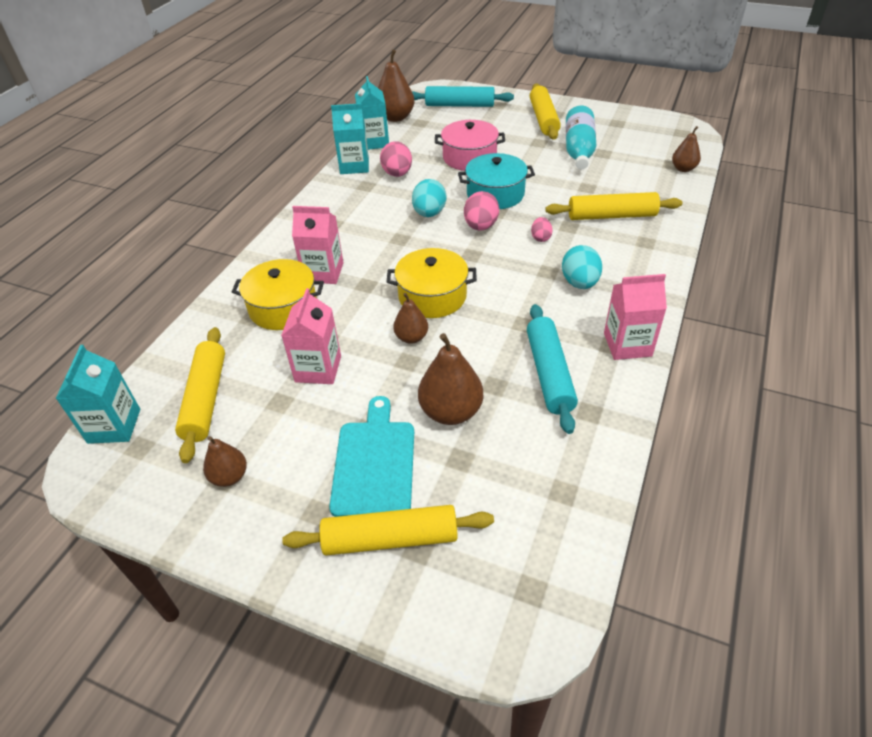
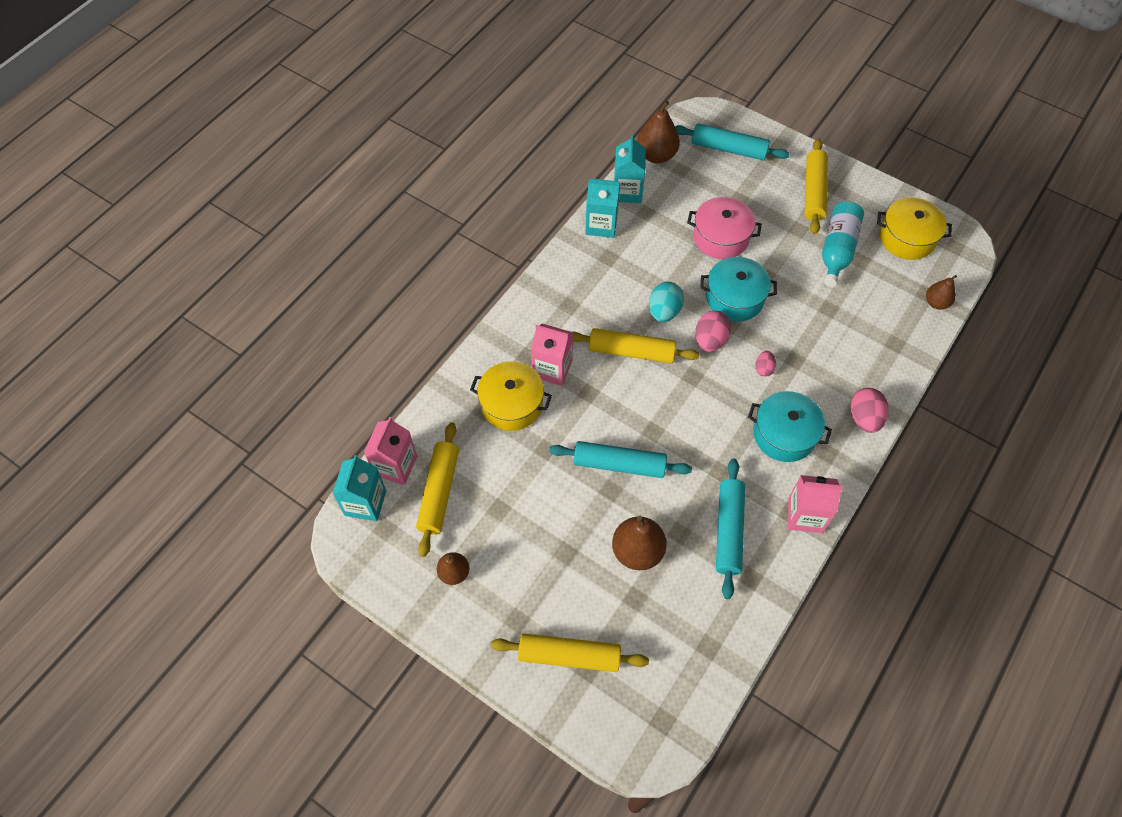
camera: 10 degrees right, 15 degrees up
pink carton [281,288,341,384] -> pink carton moved to [364,417,417,485]
turquoise cutting board [329,396,414,517] -> none
pink egg [380,141,412,177] -> pink egg moved to [850,388,888,433]
yellow pot [386,248,477,318] -> yellow pot moved to [877,197,952,260]
brown pear [393,293,428,344] -> turquoise rolling pin [549,441,692,478]
yellow rolling pin [545,192,682,220] -> yellow rolling pin moved to [572,328,700,363]
turquoise egg [562,245,602,289] -> turquoise pot [748,391,832,462]

